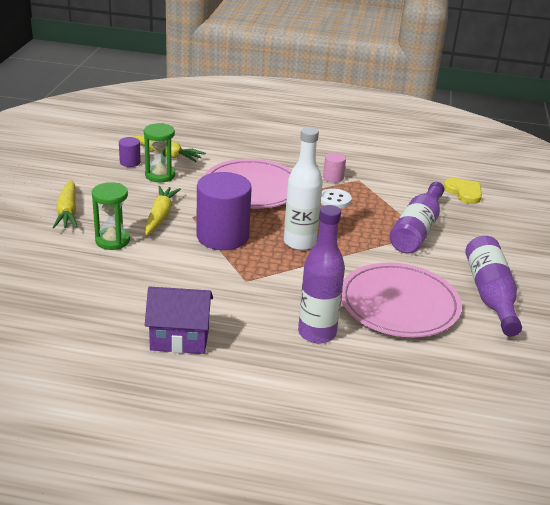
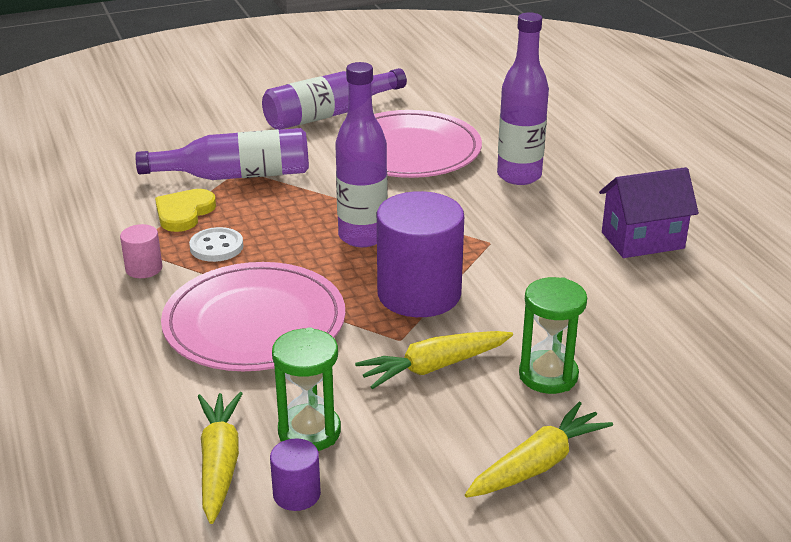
camera: 120 degrees left, 0 degrees up
purple house [145,286,213,354] -> purple house turned 75 degrees counterclockwise [599,167,699,258]
white bottle [284,127,323,250] -> purple bottle [335,62,387,247]
yellow heart [444,178,482,204] -> yellow heart moved to [155,189,216,232]

